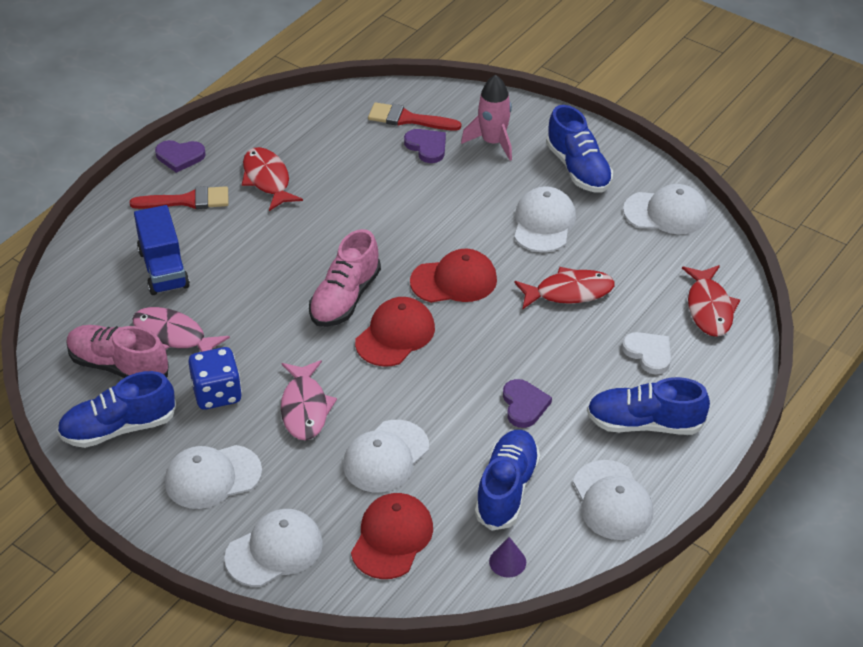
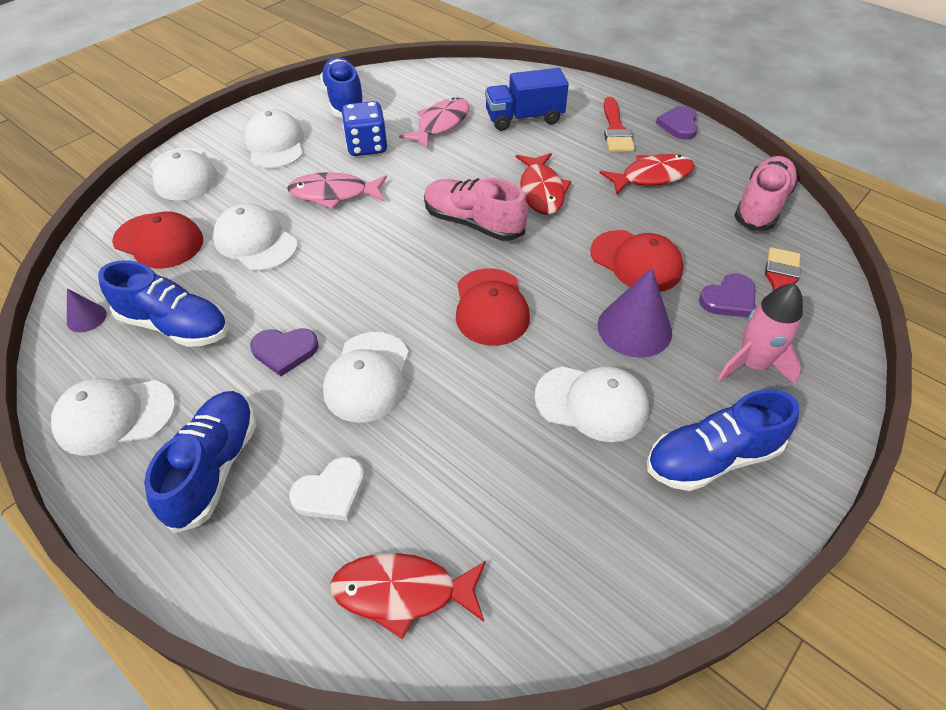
camera: 95 degrees right, 5 degrees up
pink shoe [66,325,169,378] -> pink shoe moved to [734,156,798,231]
red cap [355,297,435,367] -> red cap moved to [590,230,684,292]
red fish [514,267,615,309] -> red fish moved to [516,153,571,215]
white cap [623,184,708,234] -> white cap moved to [323,332,409,423]
none -> purple cone [598,268,672,358]

